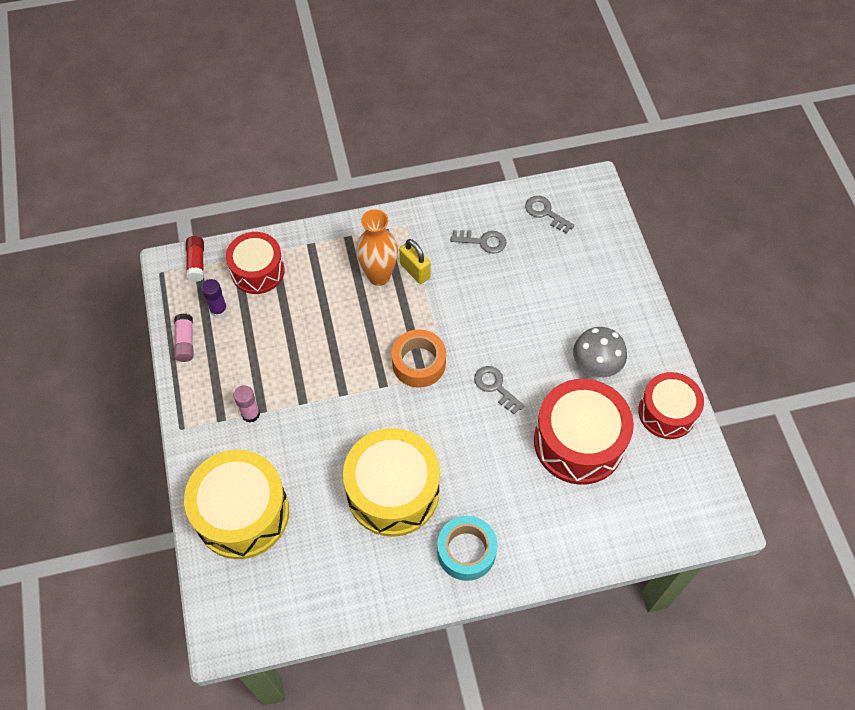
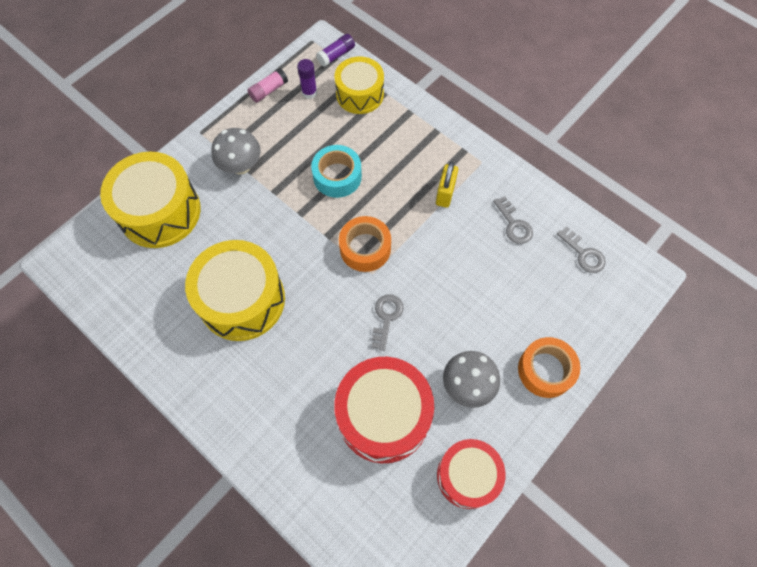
camera: 55 degrees right, 5 degrees up
red glue stick [186,236,204,282] -> purple glue stick [316,34,355,67]
red drum [226,232,285,294] -> yellow drum [335,56,384,114]
pink glue stick [234,385,260,422] -> grey mushroom [211,128,261,174]
orange vase [356,209,398,286] -> none
turquoise tape [437,516,498,581] -> turquoise tape moved to [311,145,362,198]
grey key [525,196,575,233] -> grey key turned 135 degrees clockwise [557,226,606,273]
none -> orange tape [518,337,580,398]

